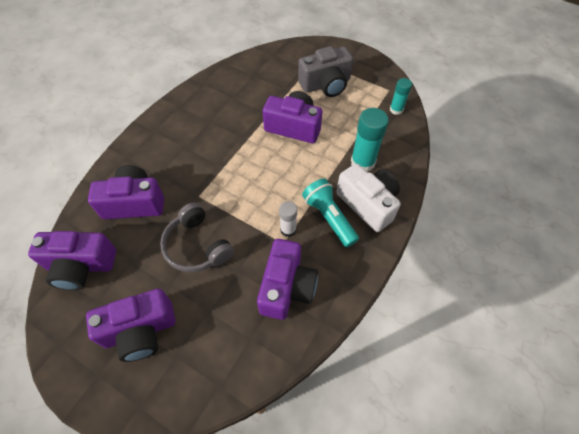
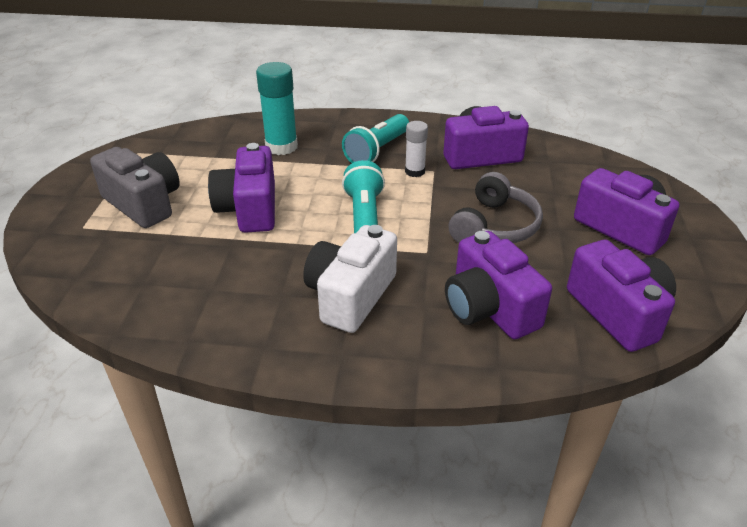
camera: 115 degrees left, 20 degrees down
white camera [336,163,401,232] -> white camera moved to [303,225,397,333]
turquoise glue stick [390,78,412,115] -> none
none -> turquoise flashlight [342,160,385,233]

